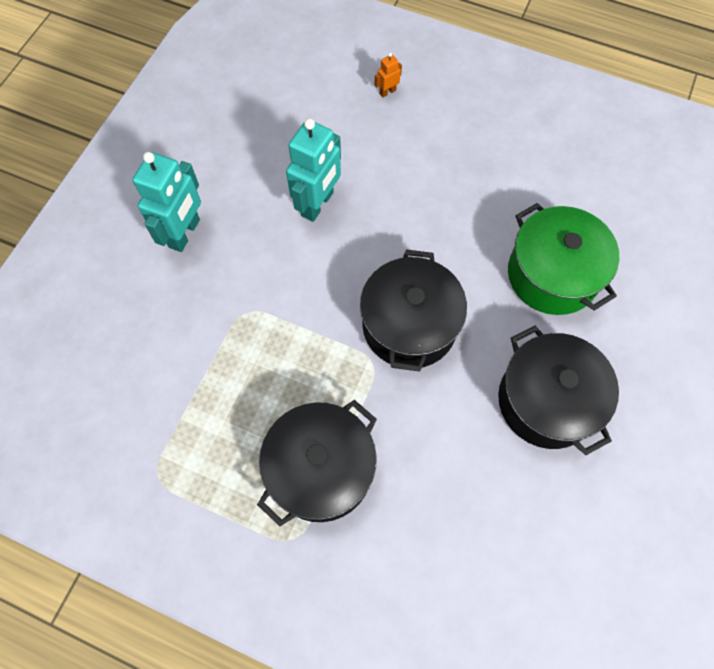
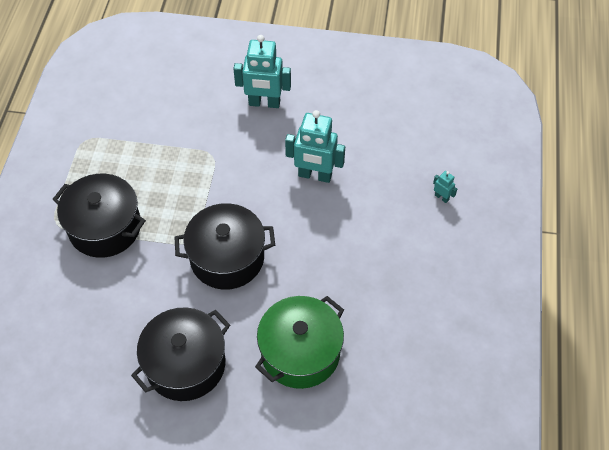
camera: 75 degrees right, 10 degrees down
orange robot [374,53,402,97] -> turquoise robot [433,171,457,203]

